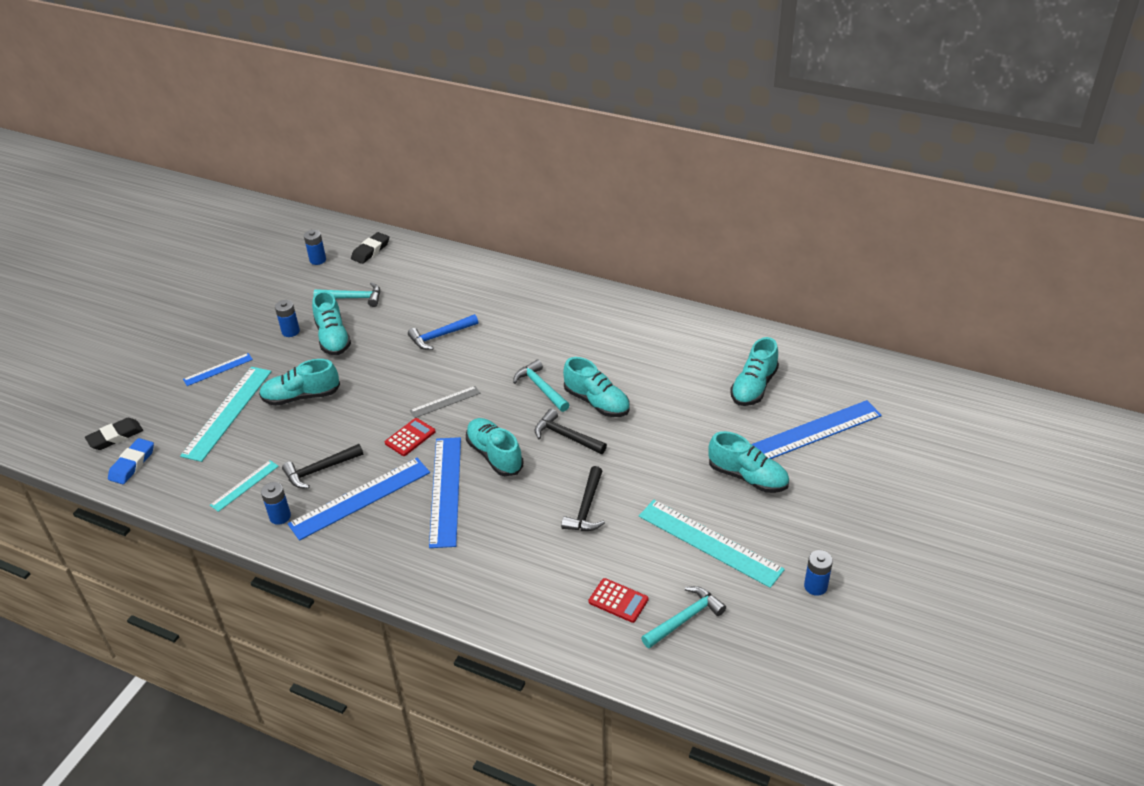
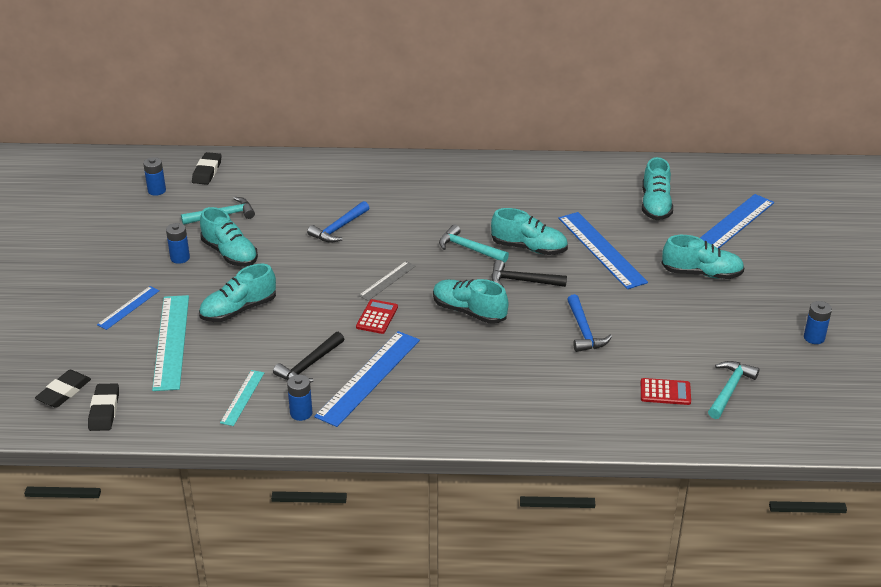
camera: 25 degrees left, 5 degrees down
blue eraser [108,438,154,484] -> black eraser [88,383,119,431]
blue ruler [429,437,461,548] -> blue ruler moved to [558,212,648,289]
black hammer [561,466,605,531] -> blue hammer [567,294,612,352]
turquoise ruler [639,500,785,588] -> none

